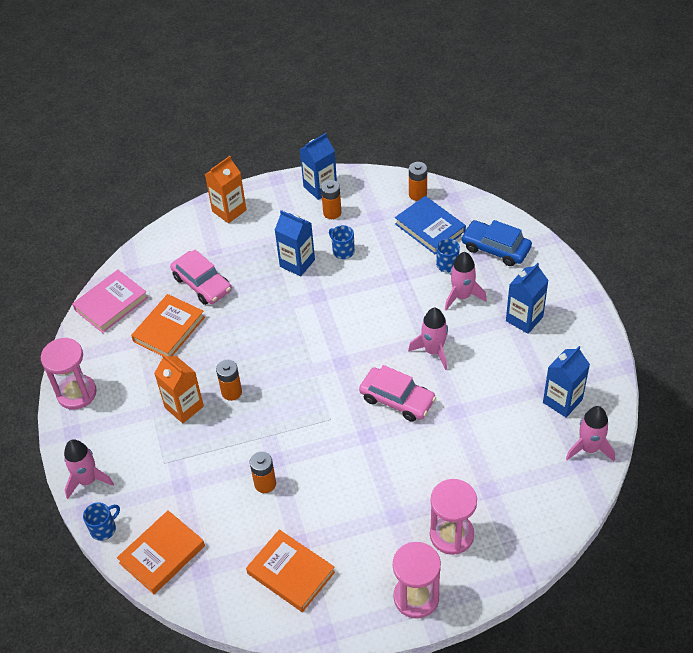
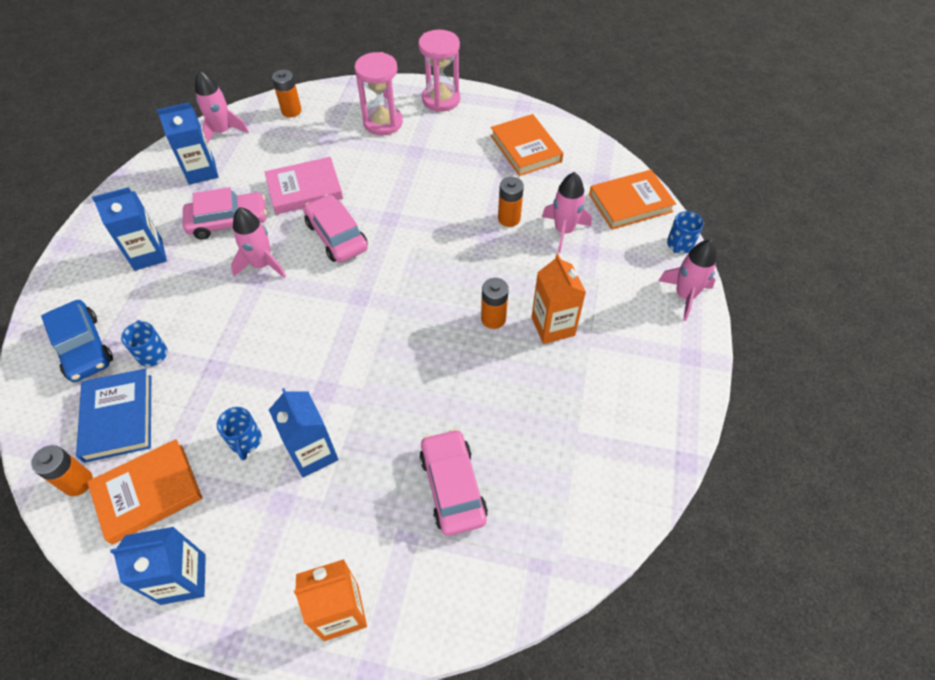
camera: 155 degrees left, 5 degrees up
pink hourglass [41,338,97,410] -> none
pink book [72,270,148,333] -> pink book moved to [265,157,343,215]
blue mug [83,503,120,541] -> blue mug turned 45 degrees counterclockwise [667,211,704,254]
orange book [131,294,205,357] -> orange book moved to [87,439,202,544]
orange battery [321,180,342,219] -> orange battery moved to [272,70,301,117]
pink rocket [445,252,487,310] -> pink rocket moved to [542,172,592,253]
none -> pink car [183,187,267,240]

